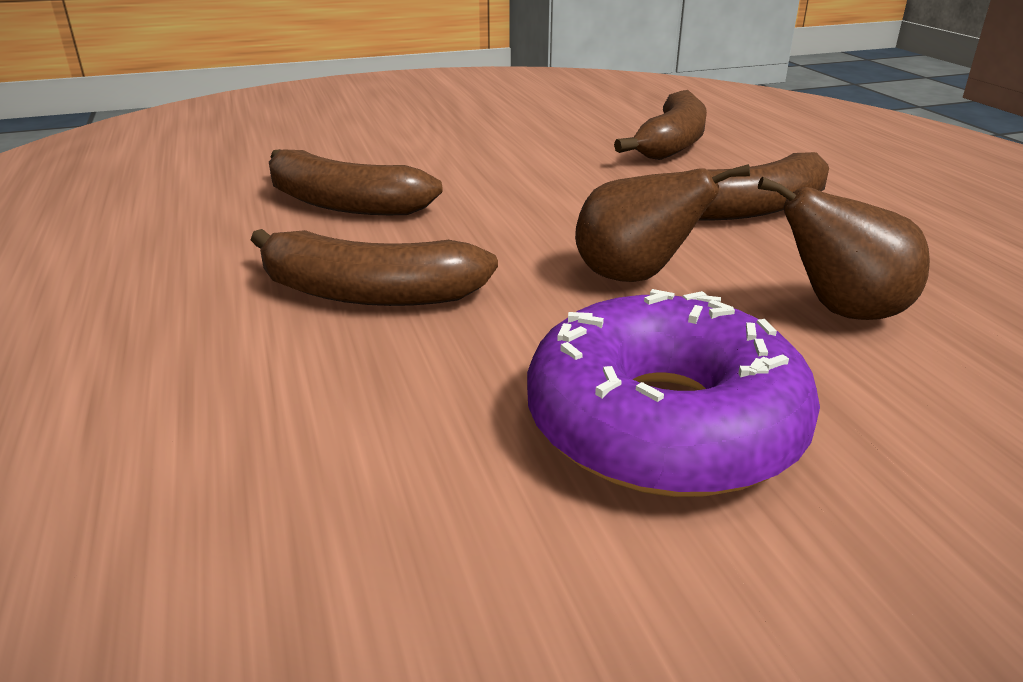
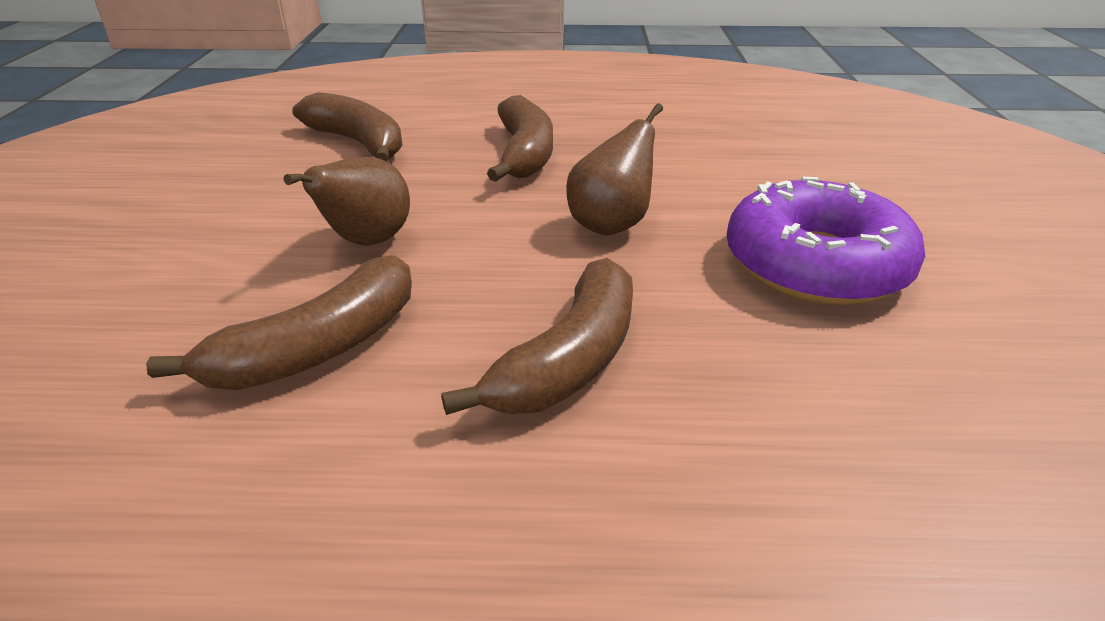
camera: 70 degrees left, 5 degrees up
brown pear [758,177,930,320] -> brown pear moved to [283,157,410,246]

